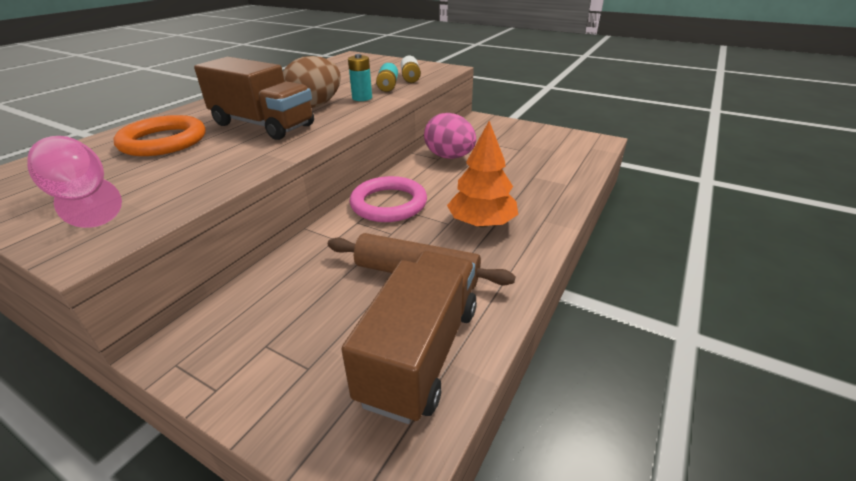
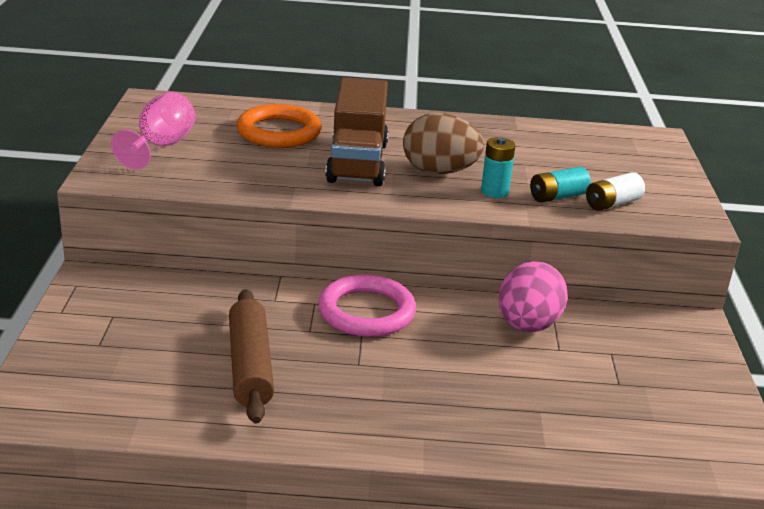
camera: 60 degrees right, 5 degrees down
brown truck [341,251,477,424] -> none
orange tree [447,121,518,227] -> none

